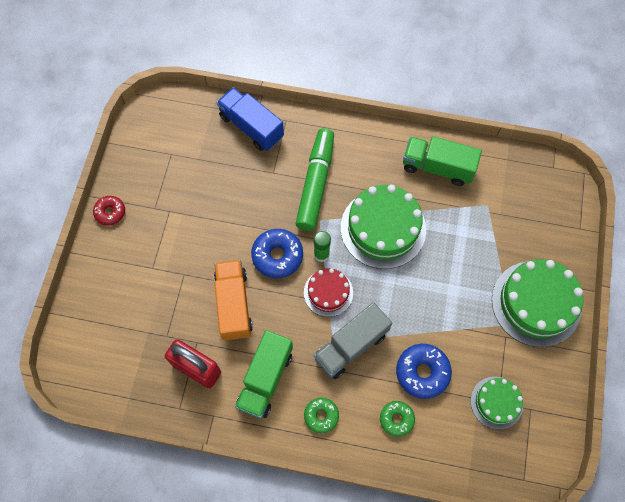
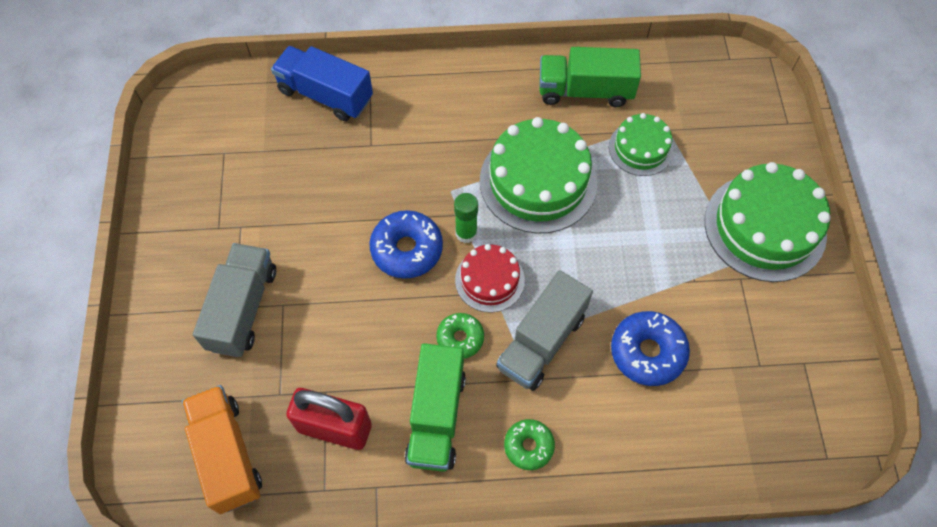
camera: 15 degrees left, 5 degrees down
red donut [93,196,125,226] -> none
orange truck [214,260,253,340] -> orange truck moved to [182,385,262,514]
green marker [295,128,334,231] -> none
green donut [380,401,415,437] -> green donut moved to [436,313,484,359]
green cake [470,377,523,429] -> green cake moved to [609,113,674,176]
none -> grey truck [193,243,276,357]

